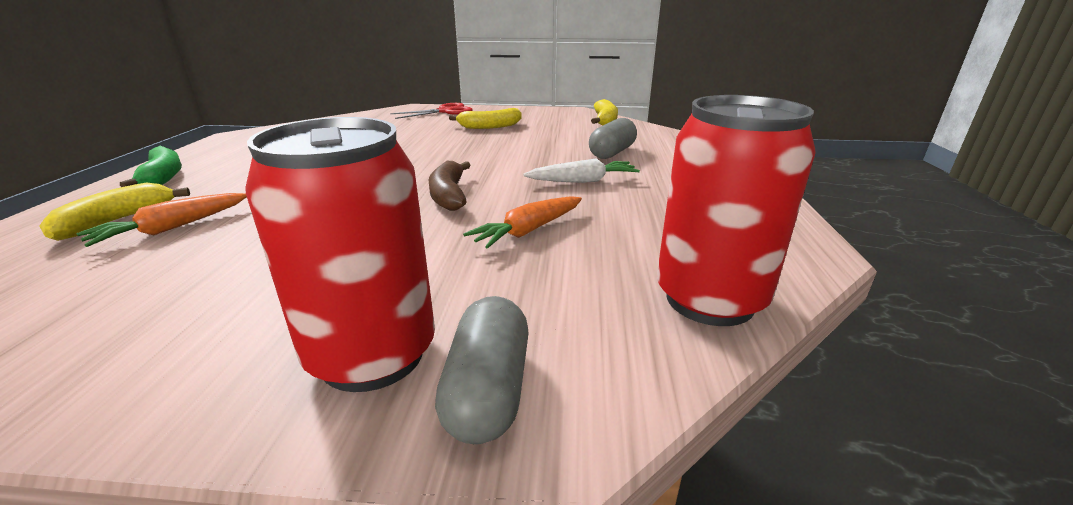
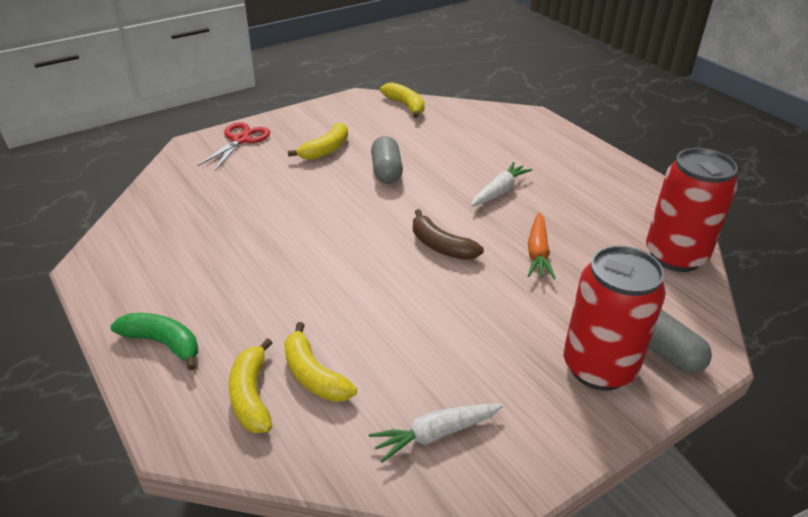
camera: 40 degrees left, 10 degrees up
orange carrot [77,193,247,247] -> yellow banana [284,322,357,402]
grey capsule [589,118,637,159] -> grey capsule moved to [371,136,403,184]
none -> white carrot [369,404,503,463]

